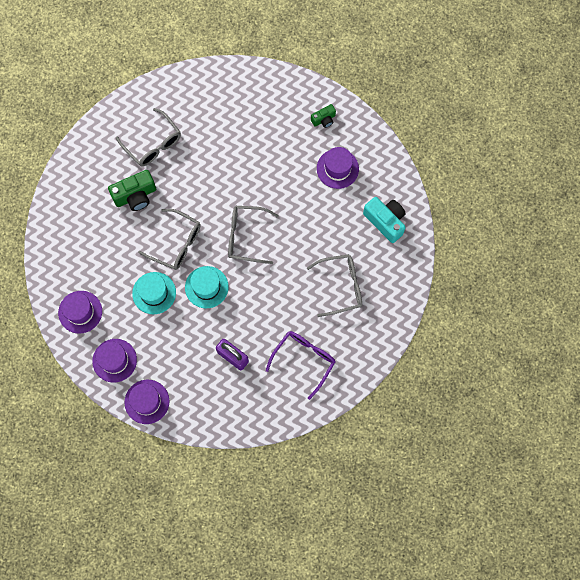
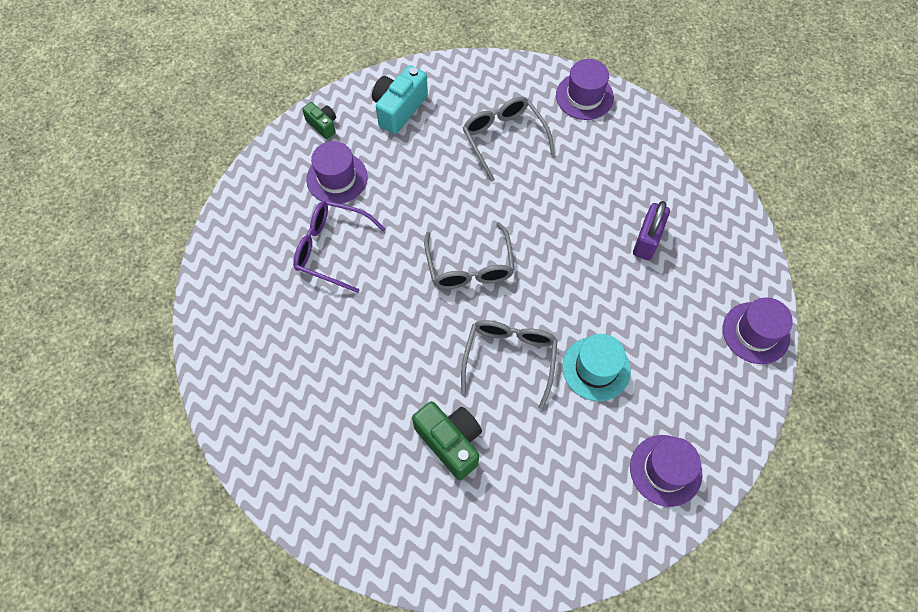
camera: 105 degrees left, 10 degrees down
purple hat [92,339,137,383] -> purple hat moved to [556,59,614,120]
grey glasses [116,108,181,166] -> none
turquoise hat [185,266,229,308] -> none
purple glasses [266,331,335,400] -> purple glasses moved to [293,201,385,293]
green camera [311,104,336,128] -> green camera moved to [302,102,336,139]

